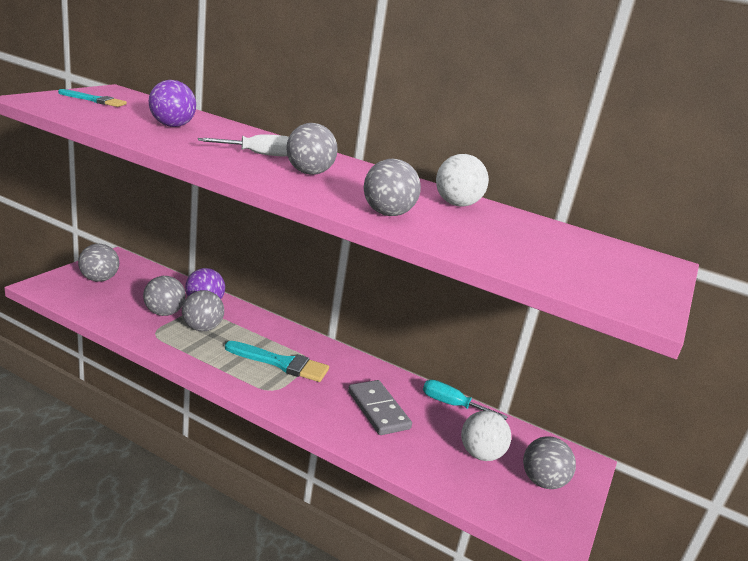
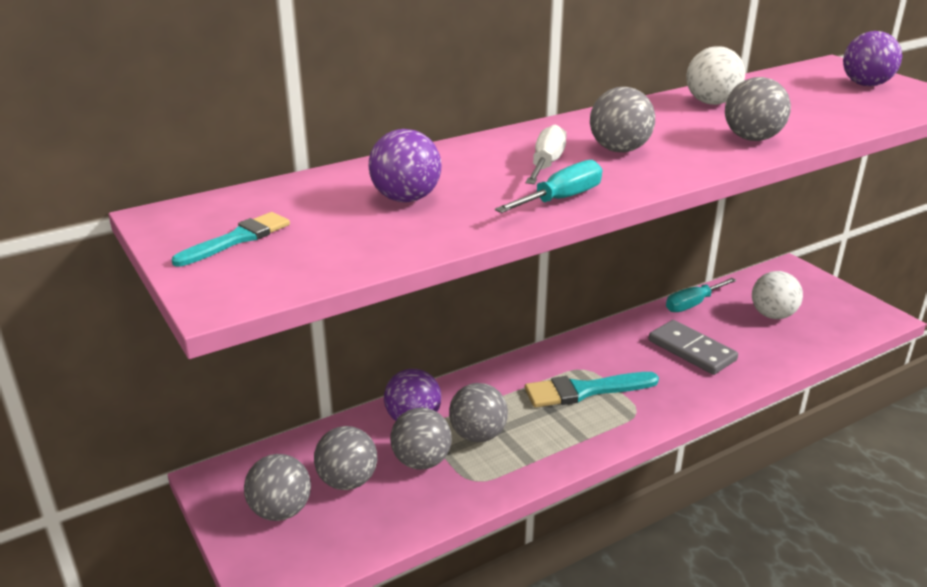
camera: 55 degrees left, 5 degrees up
turquoise brush [225,341,329,382] -> turquoise brush turned 150 degrees counterclockwise [525,372,659,407]
grey domino [348,380,412,435] -> grey domino turned 45 degrees clockwise [649,320,738,375]
grey ball [523,436,576,489] -> grey ball moved to [314,426,377,490]
none -> turquoise screwdriver [495,160,602,213]
none -> purple ball [843,31,902,86]

